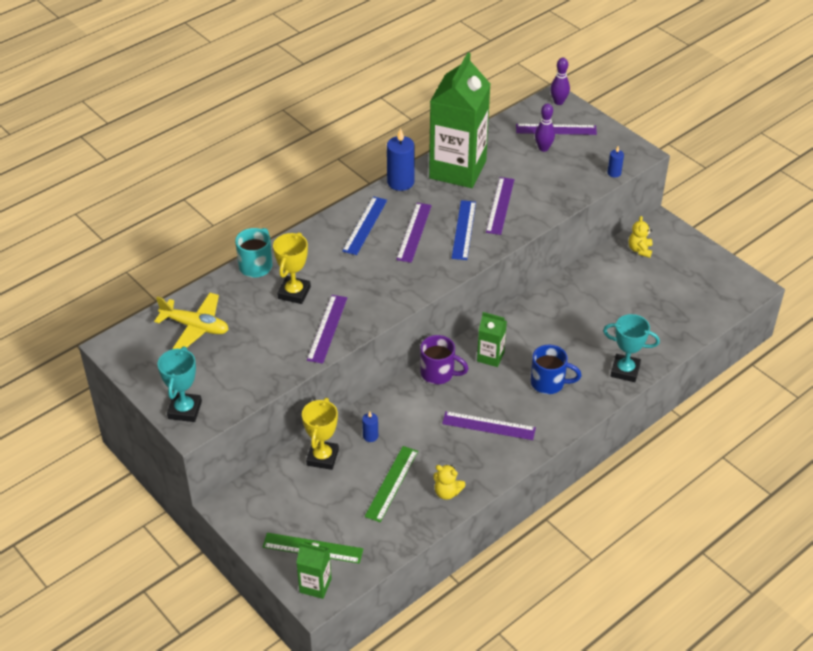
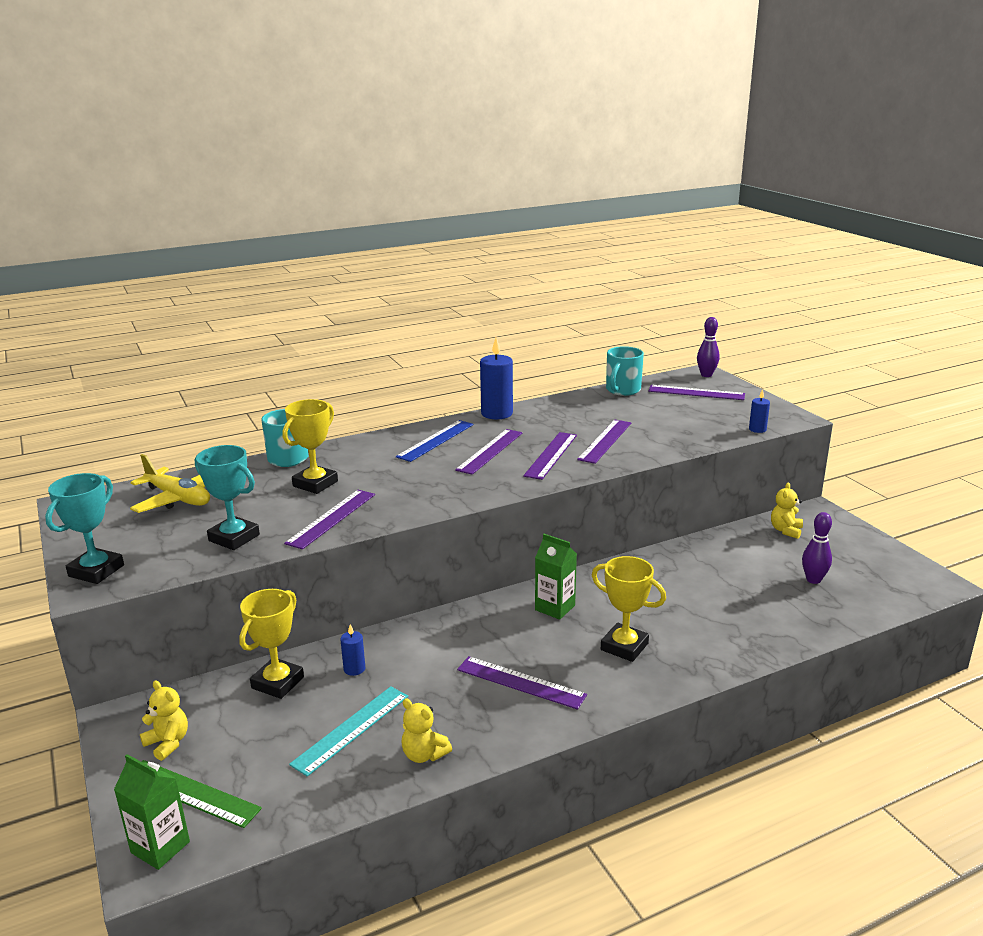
camera: 15 degrees right, 20 degrees down
green ruler [365,446,418,522] -> turquoise ruler [289,686,408,777]
purple mug [420,335,469,384] -> none
green carton [429,53,491,188] -> none
blue ruler [452,200,476,260] -> purple ruler [523,432,577,480]
blue mug [531,345,582,394] -> yellow trophy [592,556,666,662]
purple bowling pin [535,103,555,152] -> purple bowling pin moved to [802,512,832,584]
turquoise trophy [603,314,660,382] -> turquoise trophy moved to [195,445,260,550]
none -> yellow teddy bear [140,680,188,761]
none -> turquoise mug [606,346,644,396]

